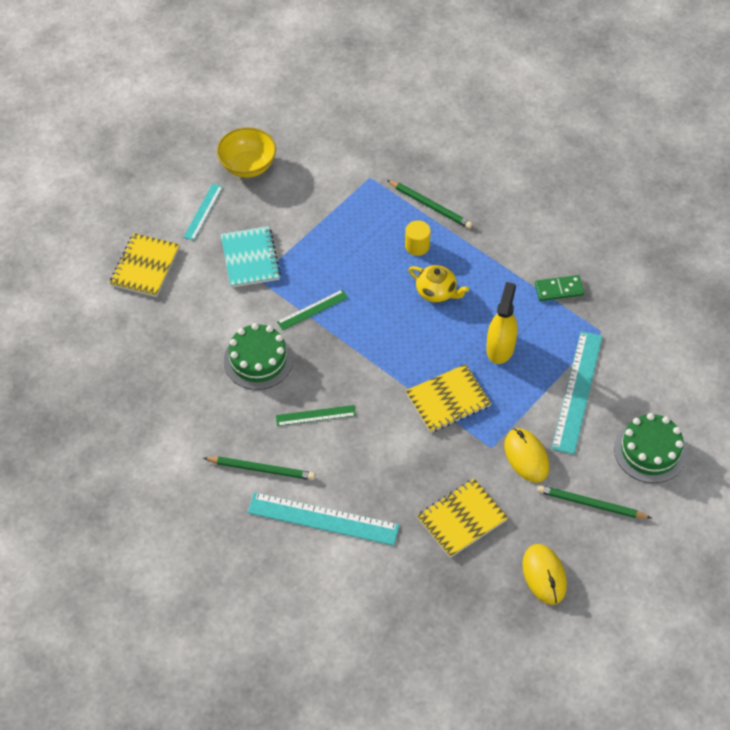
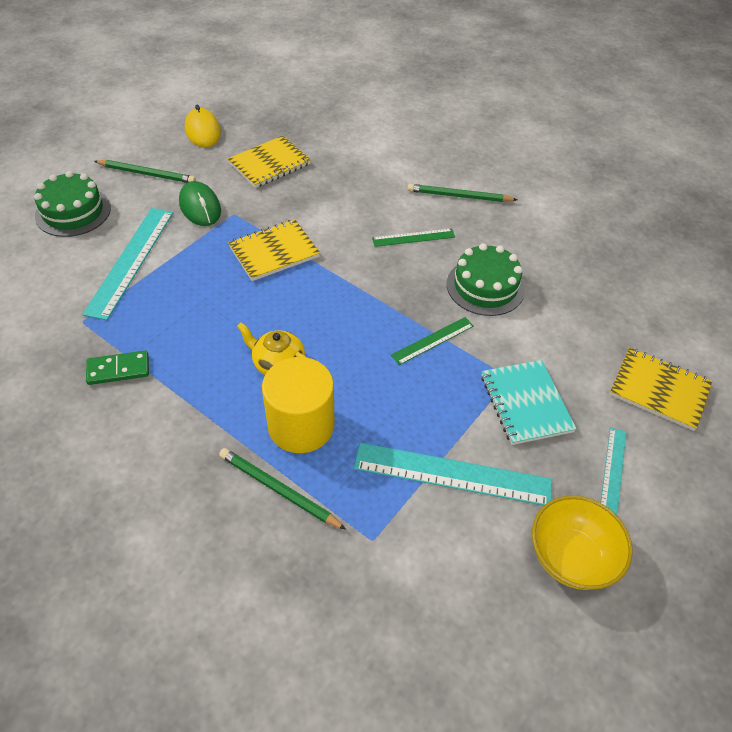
camera: 175 degrees right, 5 degrees down
yellow notebook [110,233,180,297] -> yellow notebook turned 75 degrees counterclockwise [609,347,712,431]
turquoise ruler [247,492,400,546] -> turquoise ruler moved to [354,443,552,506]
yellow cylinder [405,220,431,256] -> yellow cylinder [262,357,334,453], size x1.92
yellow spray bottle [487,282,518,364] -> none
yellow mouse [504,428,549,483] -> green mouse [179,181,221,226]

